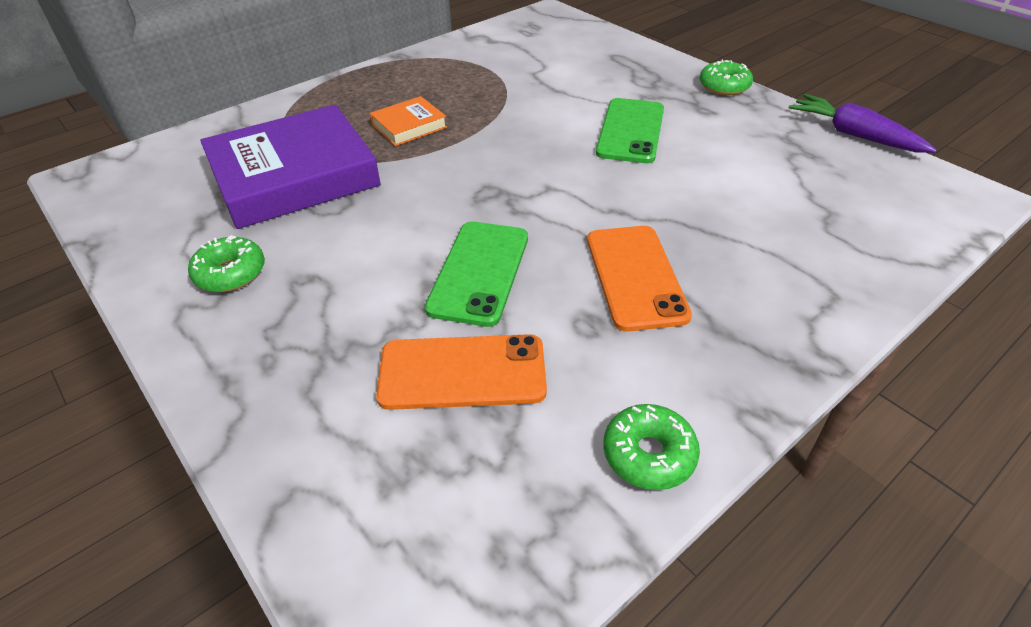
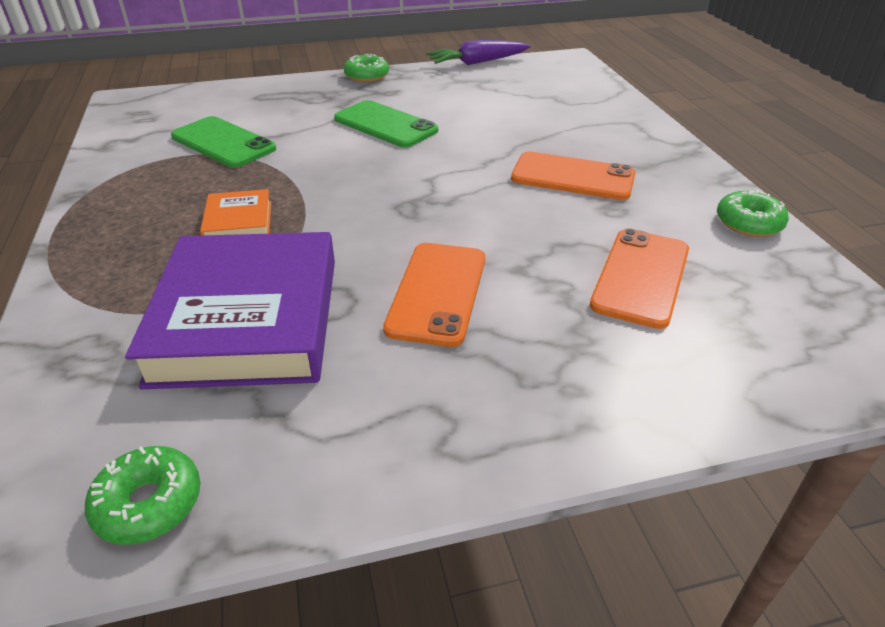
camera: 65 degrees left, 5 degrees down
green donut [188,235,265,292] -> green donut moved to [85,446,201,545]
green phone [425,222,528,327] -> green phone moved to [171,116,276,168]
none -> orange phone [383,243,485,347]

